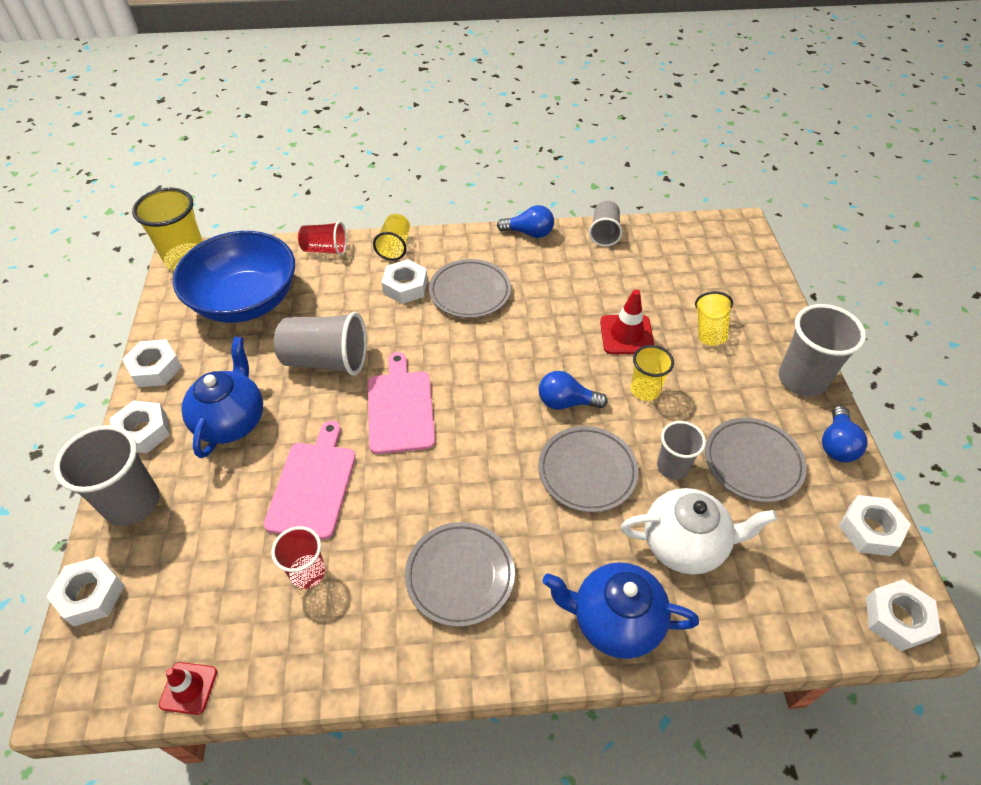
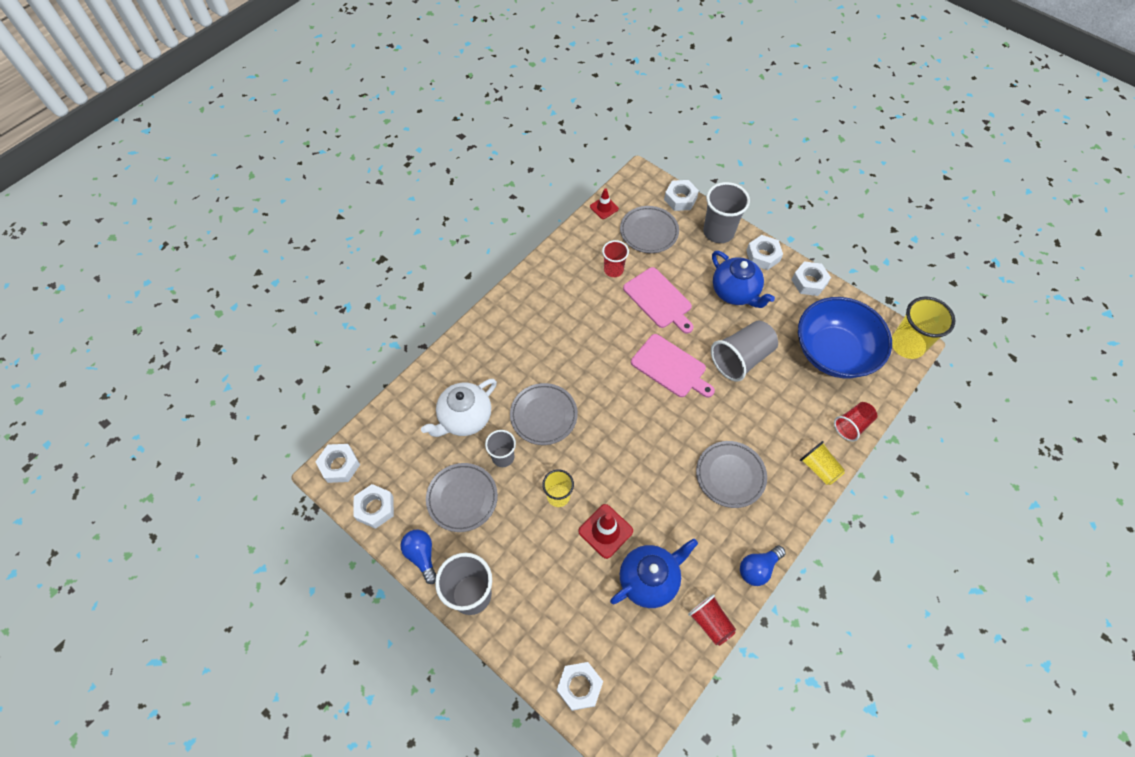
camera: 135 degrees right, 10 degrees up
white nut [382,259,428,304] -> white nut moved to [557,662,603,711]
grey plate [405,522,515,627] -> grey plate moved to [620,206,679,253]
blue light bulb [539,371,608,410] -> none
blue teapot [543,562,699,659] -> blue teapot moved to [610,538,698,608]
grey cup [589,201,623,247] -> red cup [688,594,736,646]
yellow cup [695,291,733,346] -> none

